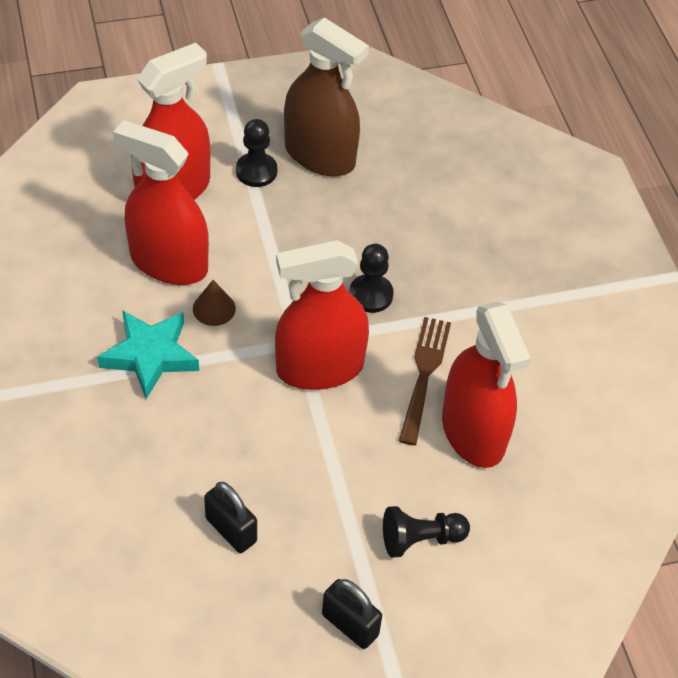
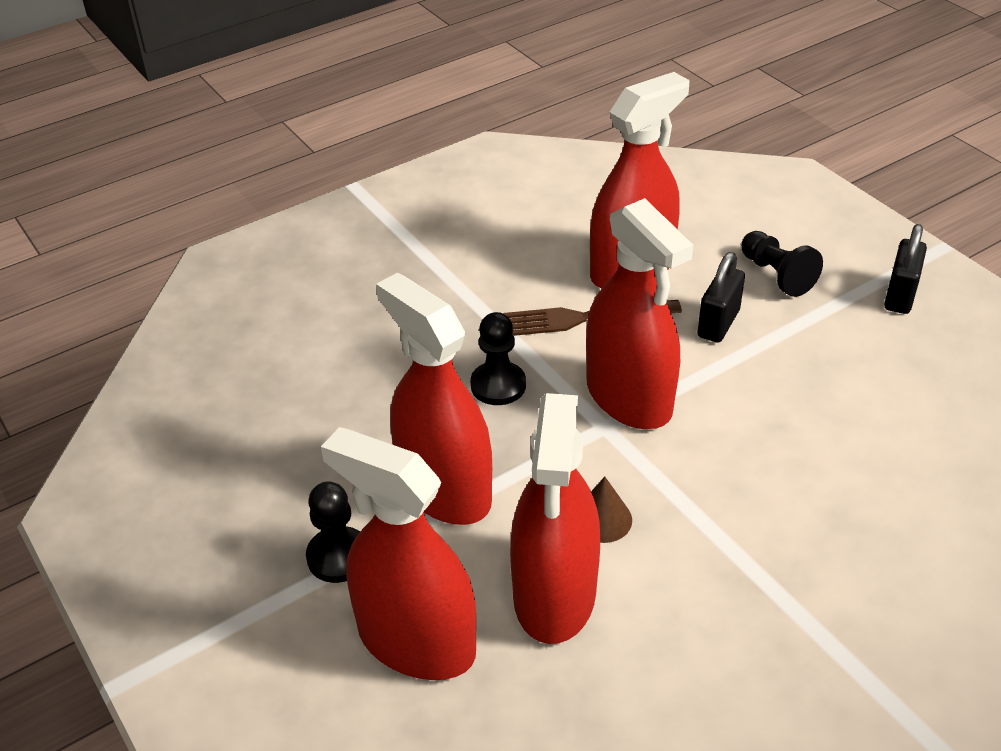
camera: 105 degrees left, 10 degrees down
turquoise star [97,310,199,399] -> none
black padlock [204,482,257,553] -> black padlock moved to [697,252,745,343]
brown spray bottle [284,17,369,176] -> none
none -> red spray bottle [376,272,492,525]

